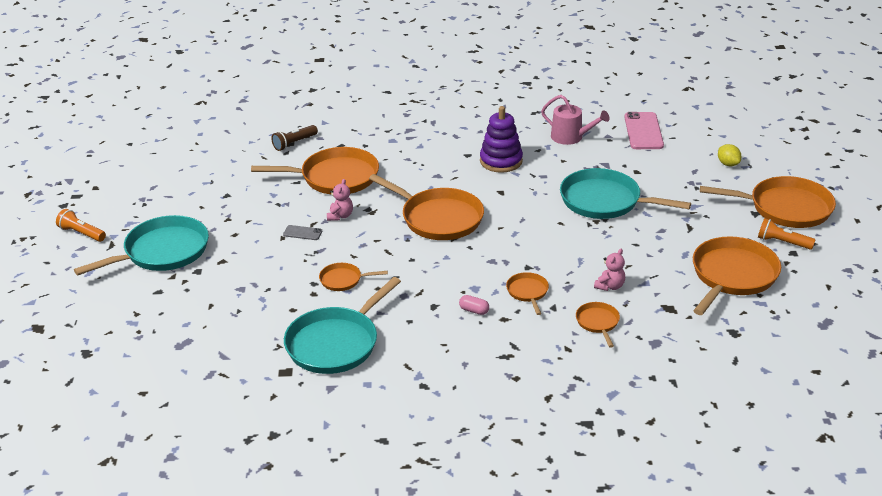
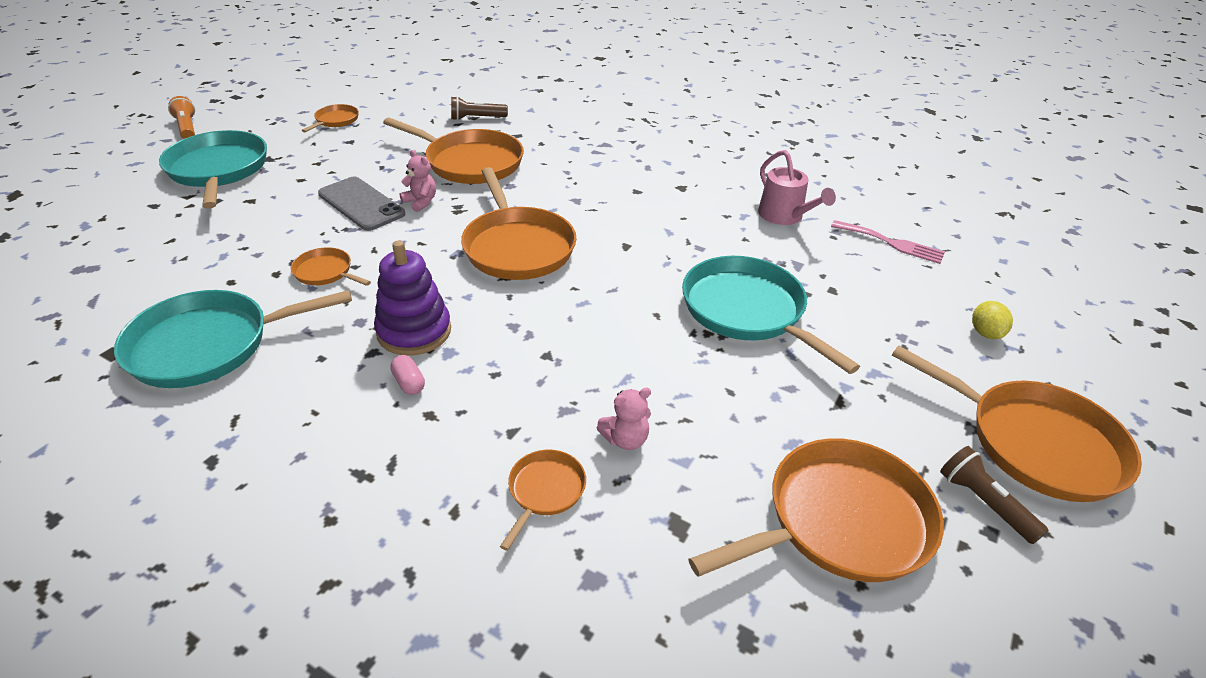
camera: 30 degrees right, 5 degrees up
turquoise pan [74,215,209,275] -> turquoise pan turned 105 degrees counterclockwise [159,130,267,209]
grey phone [283,225,322,240] -> grey phone [318,177,405,231], size x2.03
pink teddy bear [327,179,353,221] -> pink teddy bear turned 90 degrees counterclockwise [400,150,436,212]
purple stacking toy [480,106,523,173] -> purple stacking toy moved to [374,241,451,356]
orange pan [506,272,549,315] -> orange pan moved to [301,104,359,132]
pink phone [624,112,664,149] -> pink fork [831,220,945,264]
orange flashlight [758,218,815,250] -> brown flashlight [940,446,1049,544]

